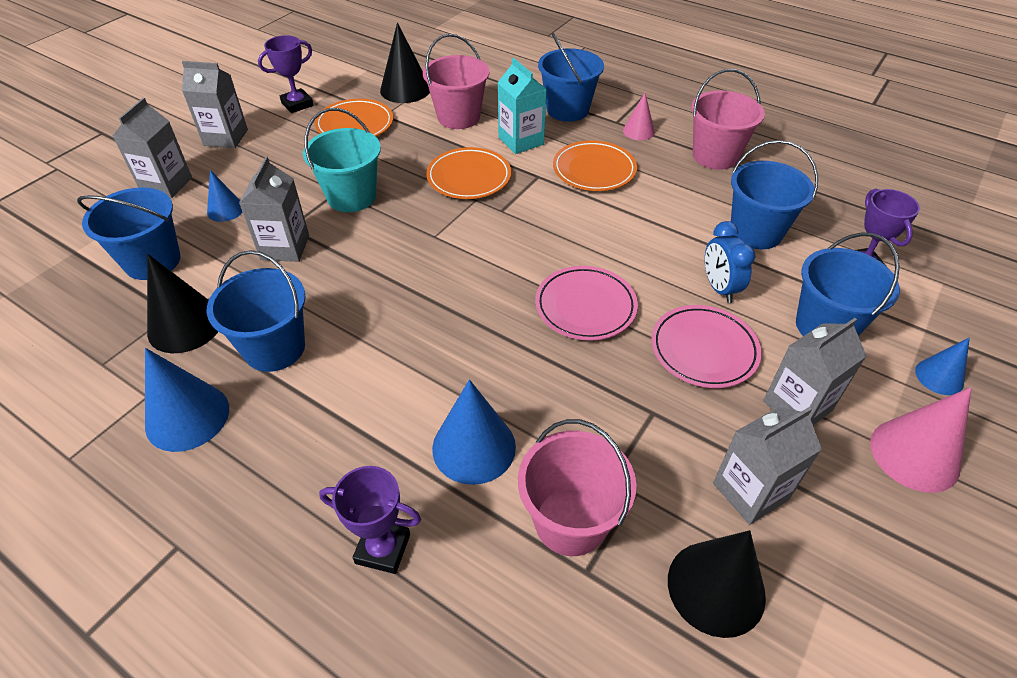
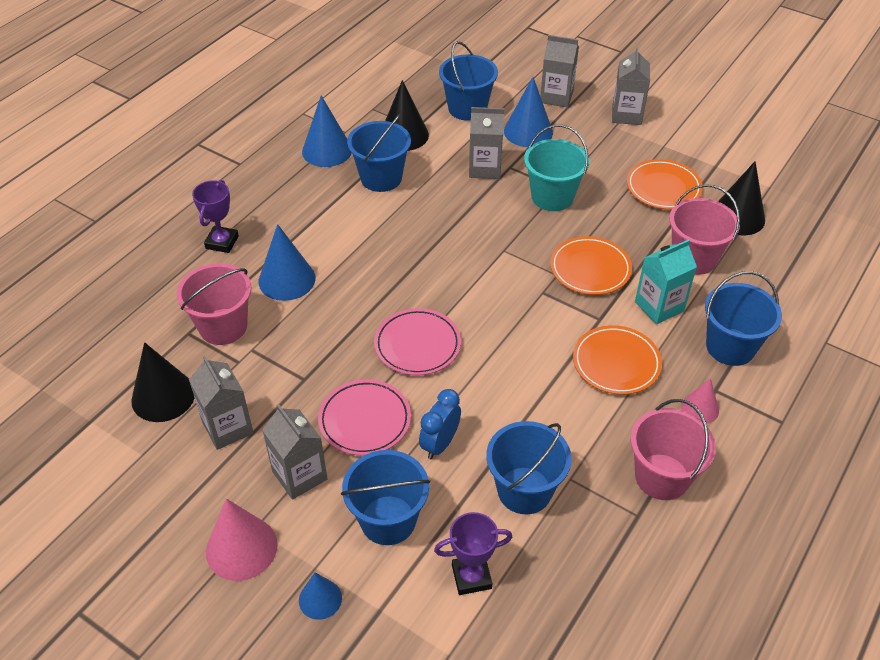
camera: 90 degrees right, 0 degrees up
blue cone [207,170,243,222] -> blue cone [504,77,553,147], size x1.71
purple trophy [258,35,314,113] -> none
blue clock [705,221,755,303] -> blue clock turned 45 degrees counterclockwise [419,389,461,459]

